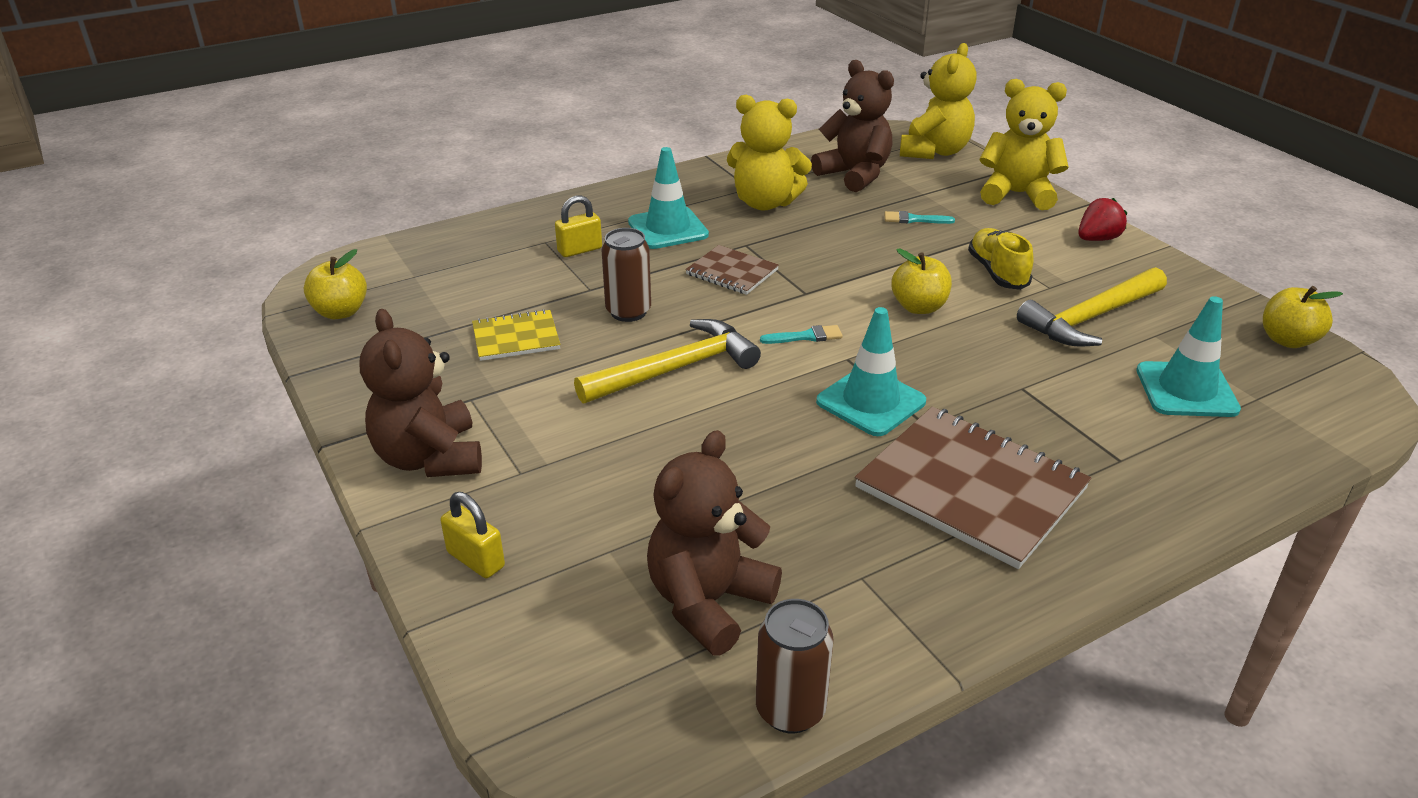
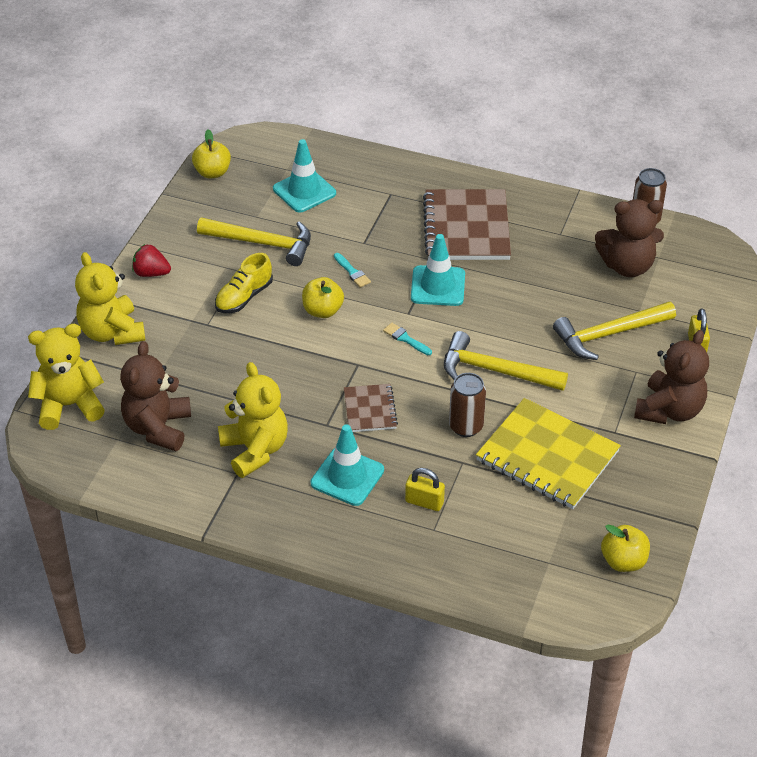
camera: 130 degrees left, 10 degrees up
yellow notebook [472,309,560,361] -> yellow notebook [476,398,621,509], size x1.91
turquoise brush [884,211,955,224] -> turquoise brush moved to [334,253,371,288]
none -> yellow hammer [553,302,676,360]

